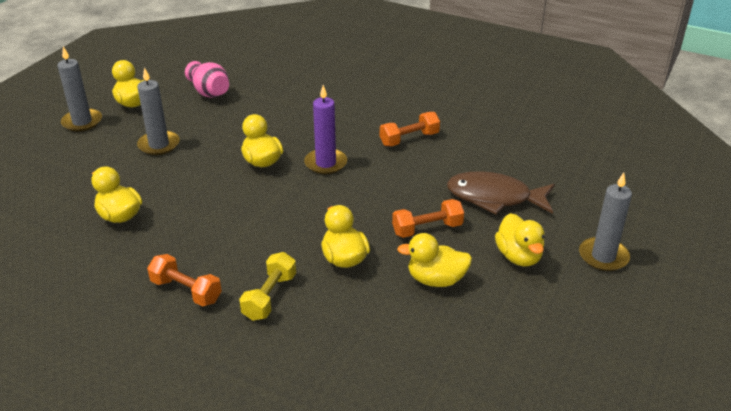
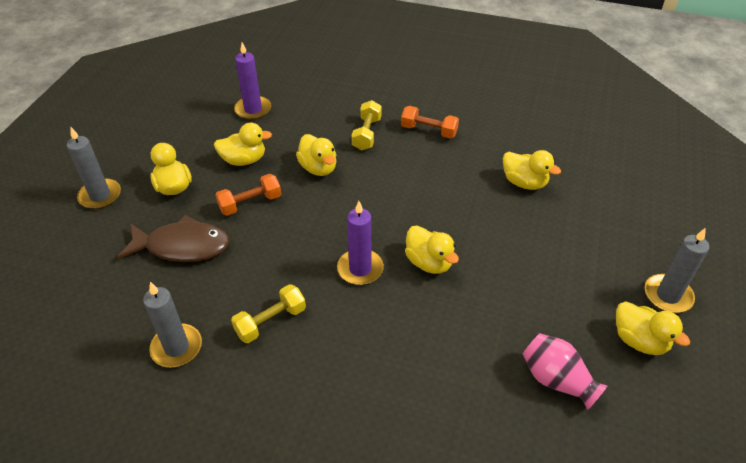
camera: 170 degrees right, 10 degrees up
grey candle [137,67,180,155] -> grey candle moved to [143,282,202,367]
orange dumbbell [380,112,440,146] -> yellow dumbbell [231,284,306,343]
none -> purple candle [234,42,271,120]

